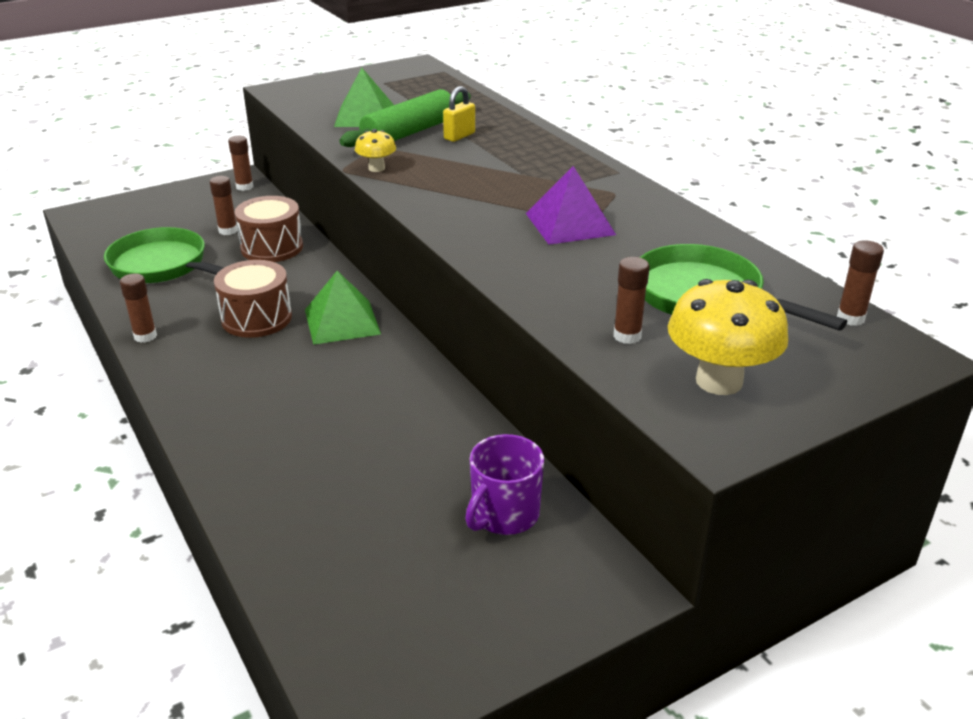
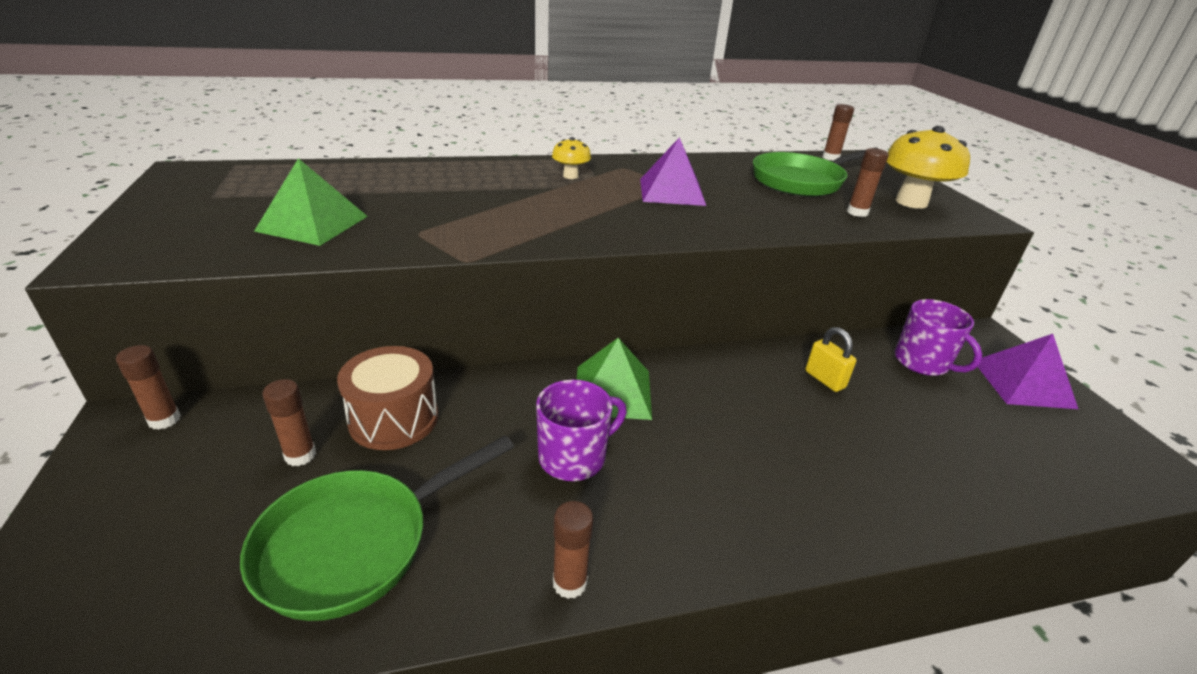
camera: 75 degrees left, 0 degrees up
brown drum [214,260,292,338] -> purple mug [536,380,627,481]
green rolling pin [339,89,471,147] -> none
yellow mushroom [355,129,396,172] -> yellow mushroom moved to [552,137,591,179]
yellow padlock [443,86,475,142] -> yellow padlock moved to [805,327,856,392]
none -> purple pyramid [977,334,1078,409]

